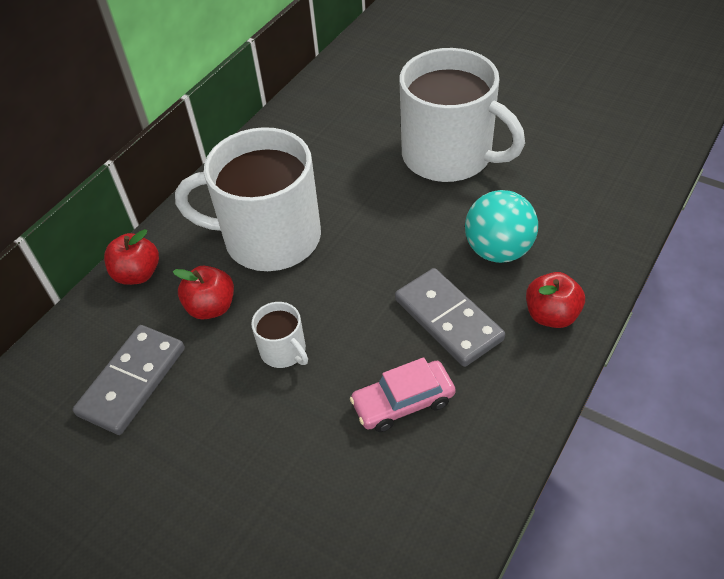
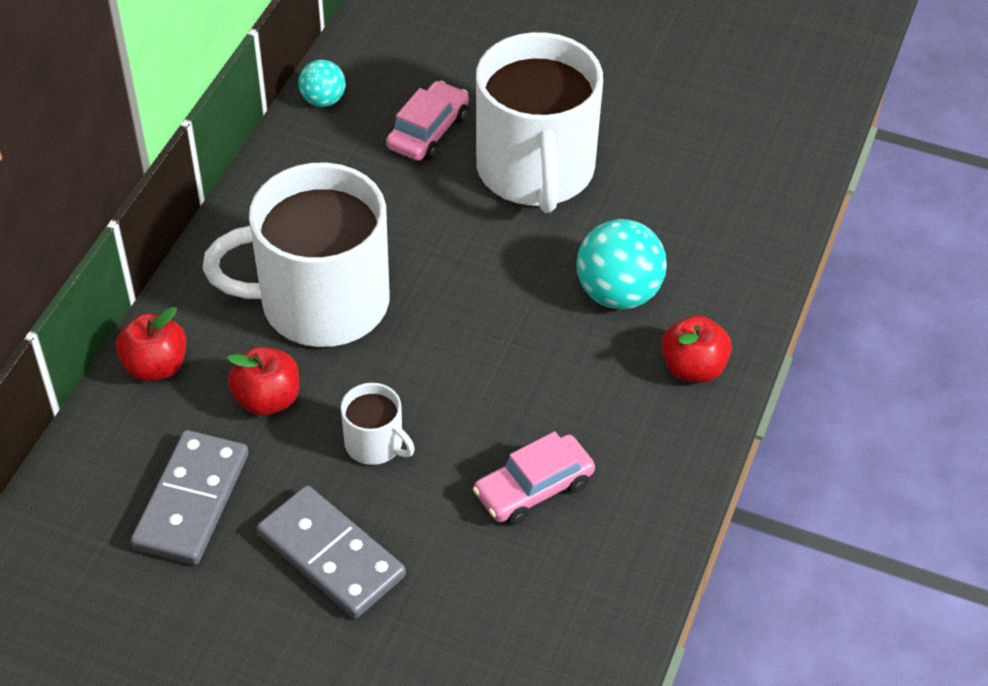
camera: 15 degrees left, 0 degrees up
grey domino [395,268,505,367] -> grey domino moved to [257,485,406,619]
white mug [400,48,525,182] -> white mug turned 60 degrees clockwise [476,32,603,213]
none -> turquoise ball [299,60,345,107]
none -> pink car [386,81,469,161]

